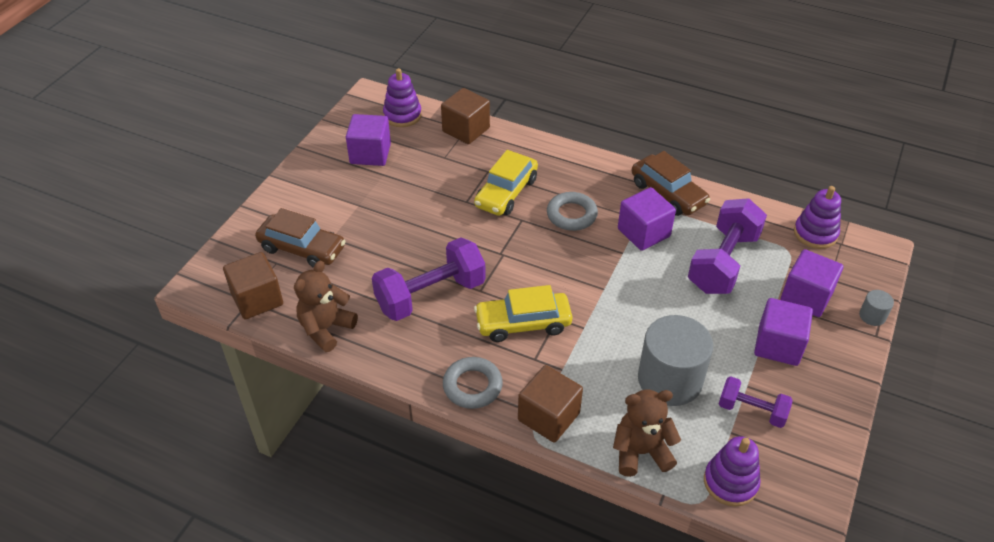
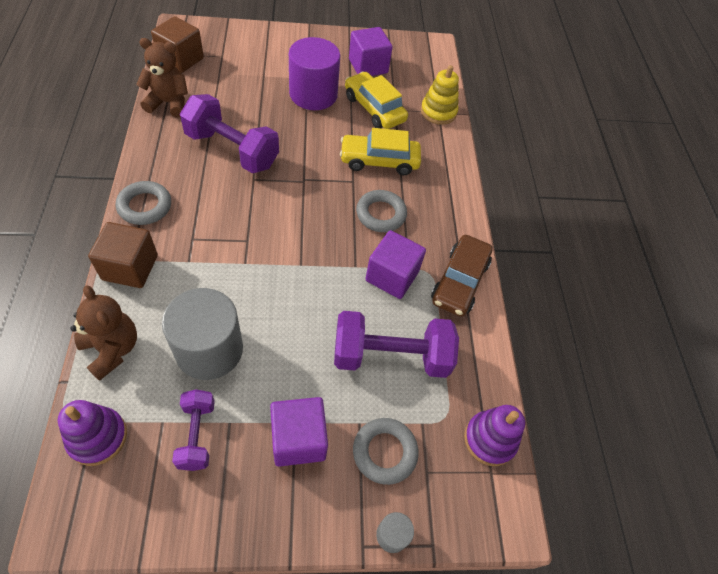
camera: 55 degrees right, 10 degrees up
brown car [255,208,346,268] -> none
purple stacking toy [383,68,422,127] -> none
brown cube [441,88,490,144] -> yellow stacking toy [421,65,459,125]
yellow car [474,285,573,342] -> yellow car moved to [345,71,408,129]
purple cube [781,249,843,317] -> grey ring [353,418,419,485]
none -> purple cylinder [289,37,340,110]

